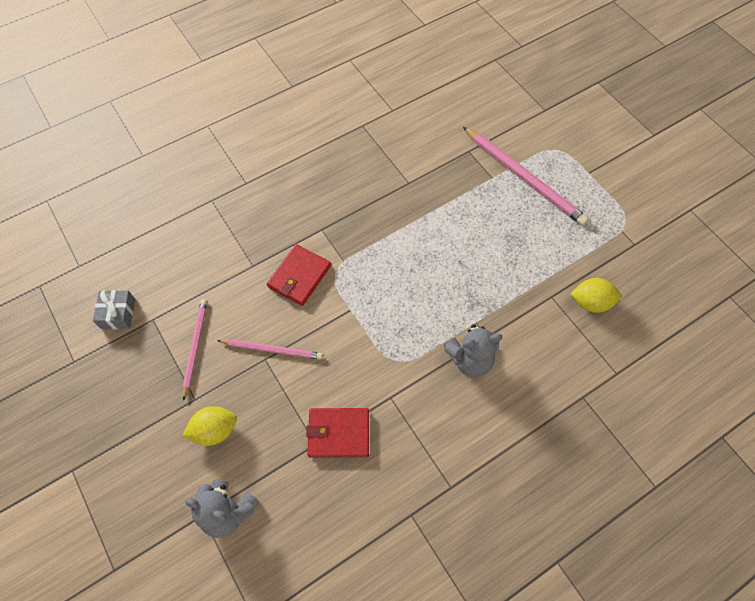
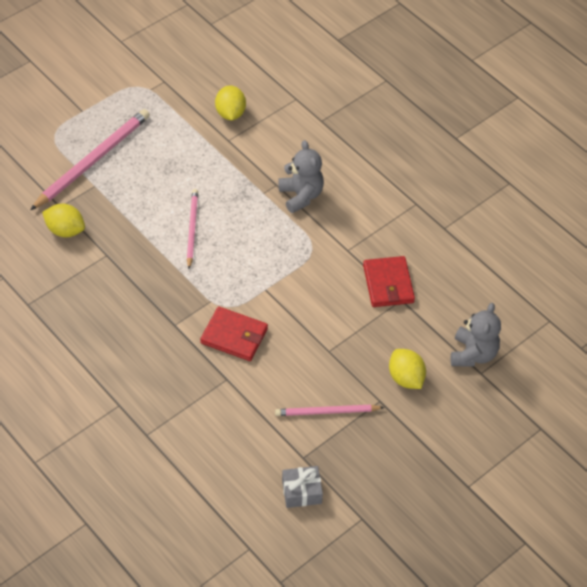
camera: 100 degrees left, 10 degrees down
pink pencil [217,339,323,360] -> pink pencil moved to [187,189,198,269]
none -> yellow lemon [42,204,85,237]

